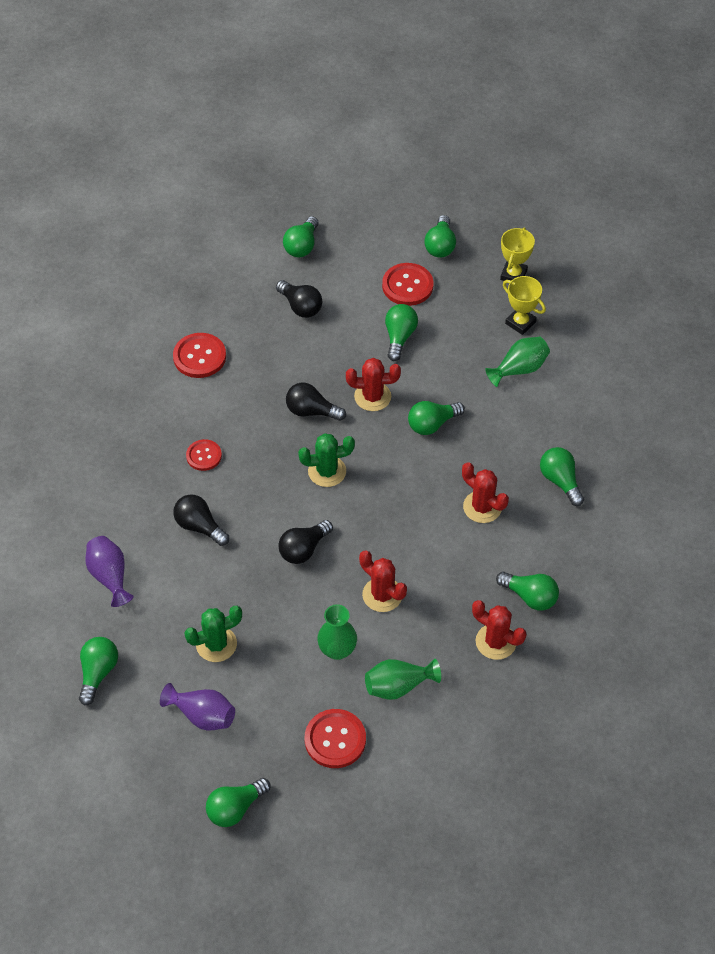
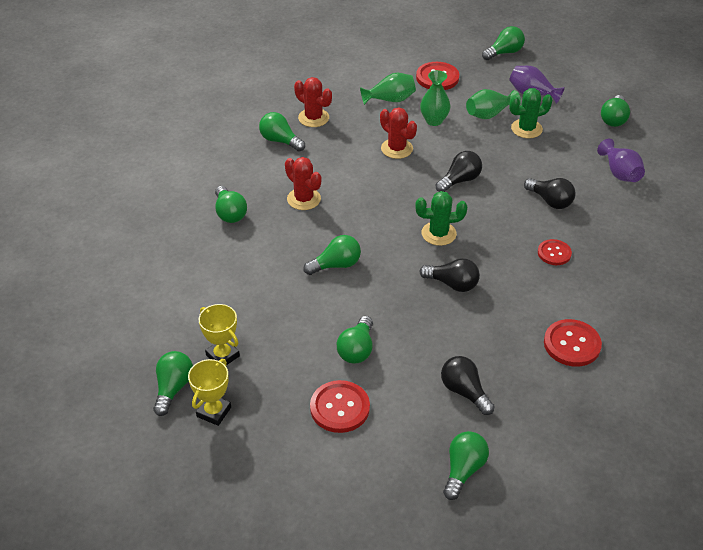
camera: 175 degrees left, 10 degrees down
red cactus [346,358,401,411] -> none
green light bulb [424,215,456,258] -> green light bulb moved to [153,351,193,416]
green vase [485,337,550,387] -> green vase moved to [466,89,521,119]

